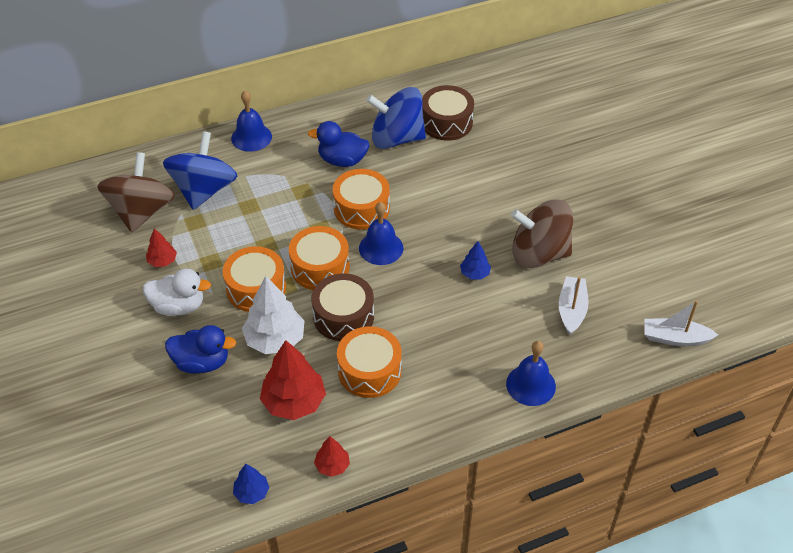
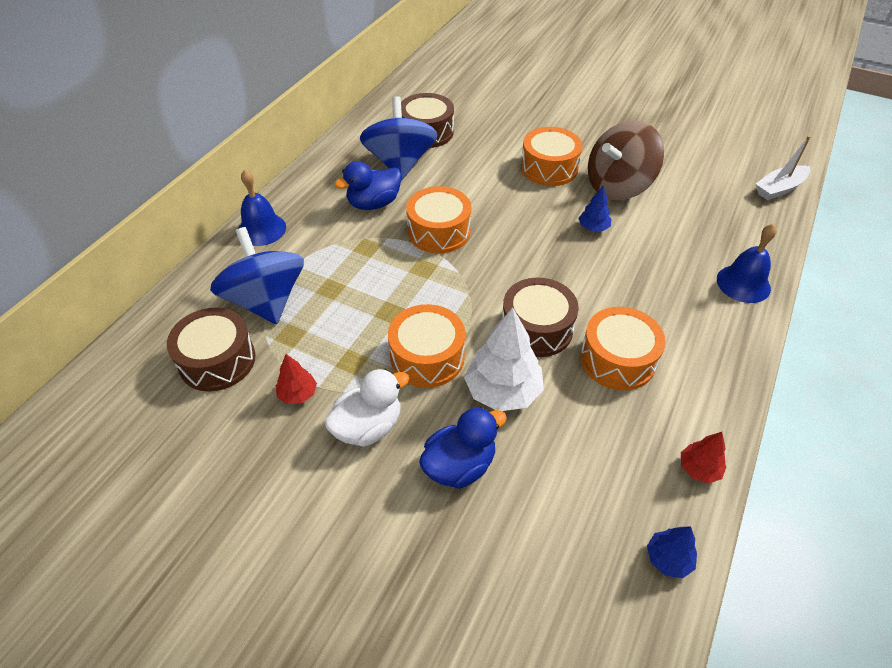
camera: 40 degrees left, 0 degrees up
brown spinning top [97,152,175,232] -> brown drum [167,308,256,392]
red tree [260,340,326,420] -> none
orange drum [289,226,349,290] -> orange drum moved to [521,127,583,186]
blue bell [359,202,403,265] -> none
blue spinning top [366,87,426,149] -> blue spinning top turned 120 degrees clockwise [360,96,438,180]
white boat [559,276,588,335] -> none

